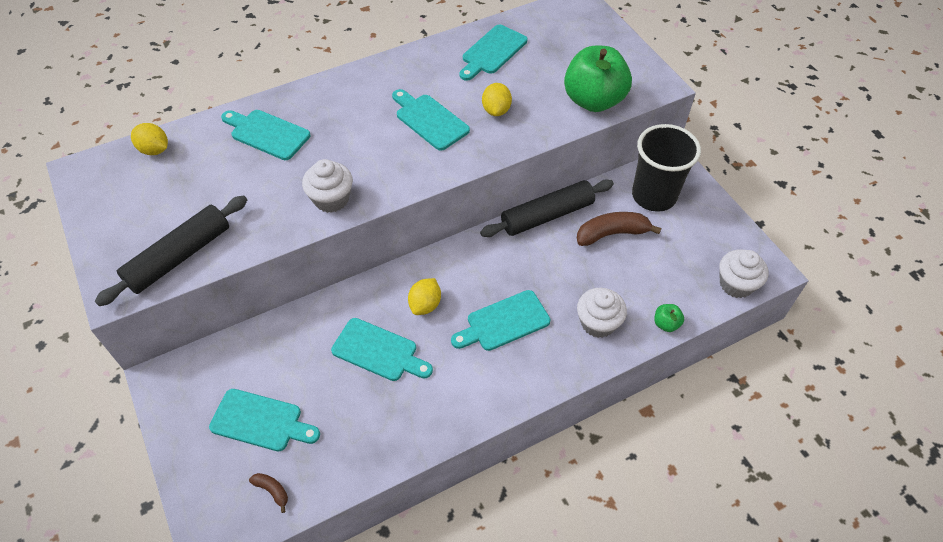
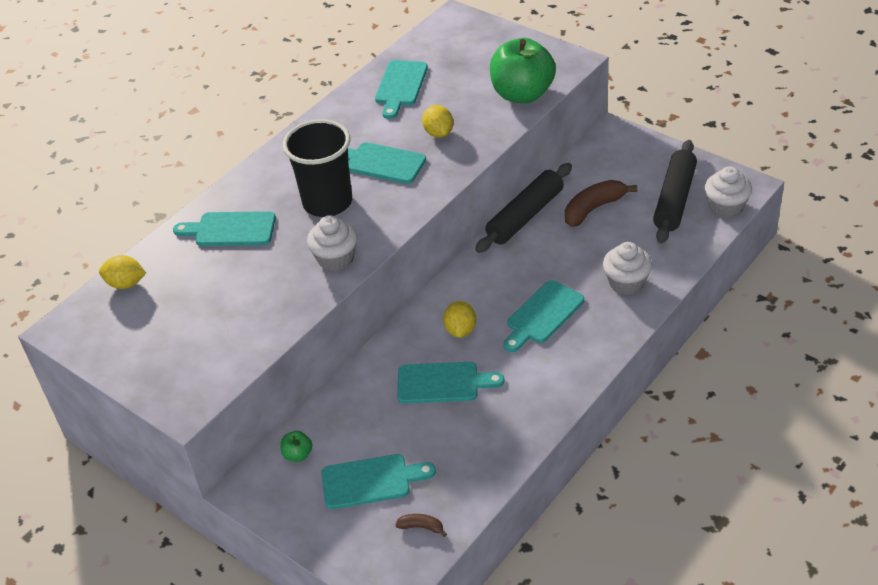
camera: 20 degrees left, 10 degrees down
black rolling pin [95,195,247,306] -> black rolling pin moved to [653,140,697,244]
black cup [632,124,701,212] -> black cup moved to [283,119,352,217]
green apple [654,304,684,332] -> green apple moved to [281,431,312,462]

